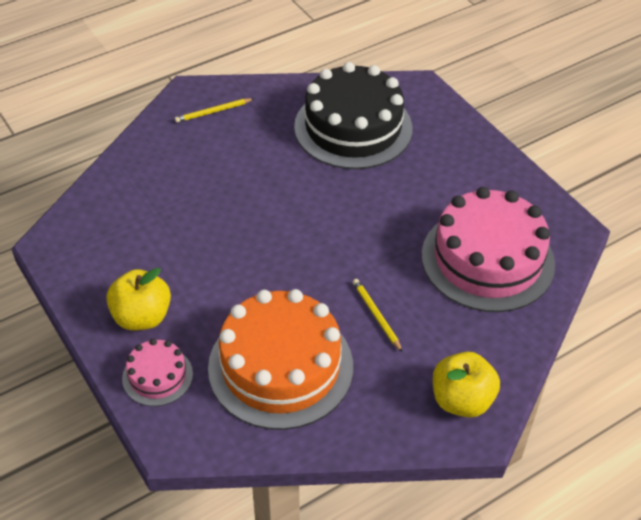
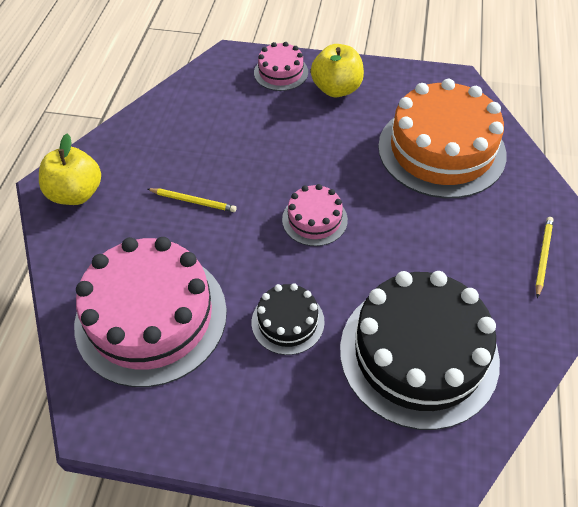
camera: 135 degrees right, 5 degrees up
orange cake [208,289,353,430] -> orange cake moved to [378,79,507,198]
none -> black cake [252,283,325,355]
none -> pink cake [282,184,348,246]

